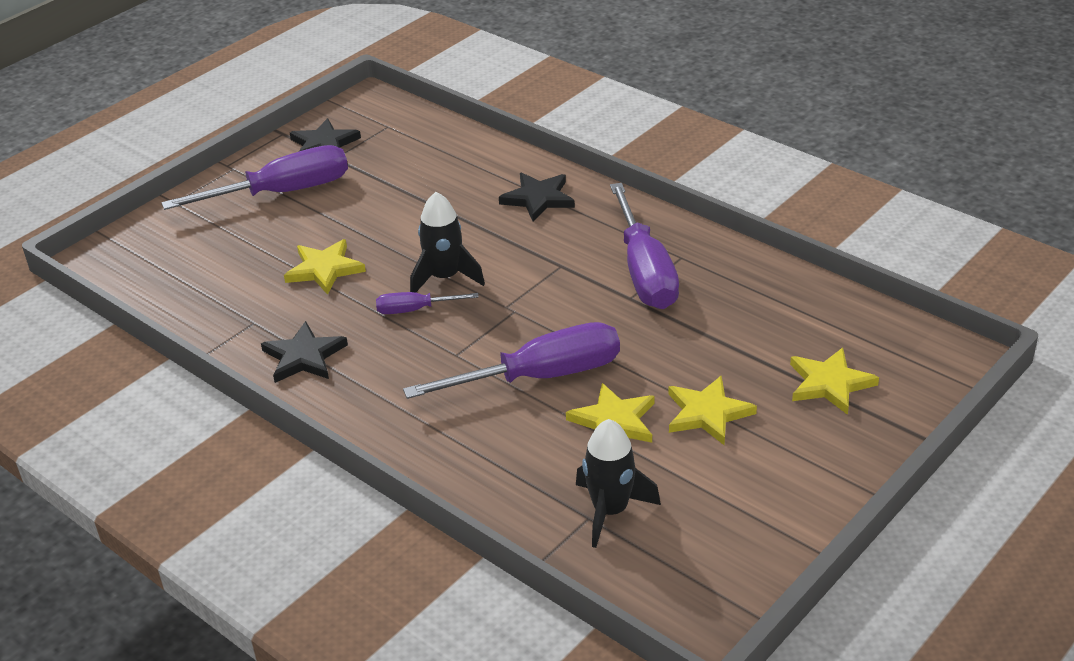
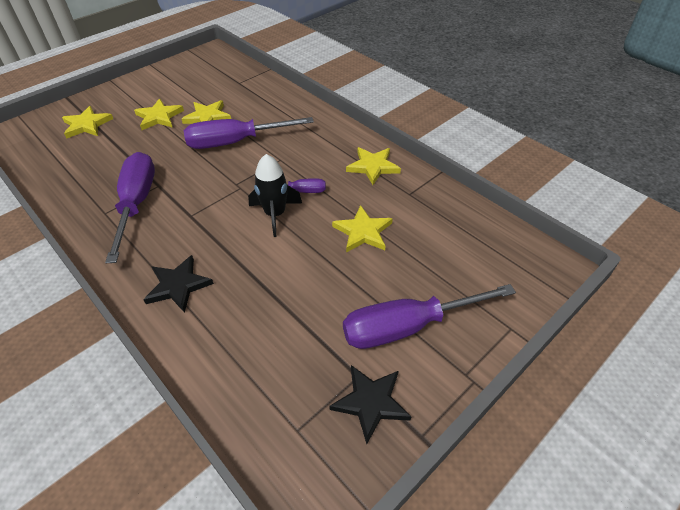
camera: 175 degrees left, 10 degrees up
black star [261,321,348,383] -> yellow star [346,147,401,185]
black rocket [576,419,661,548] -> none

